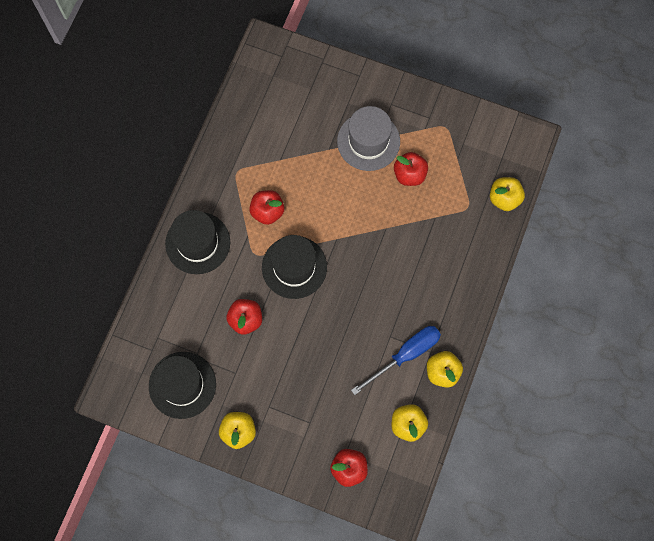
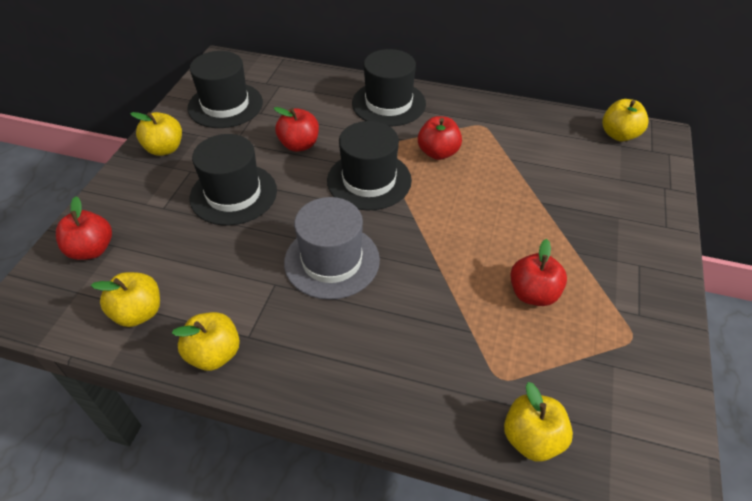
camera: 85 degrees right, 25 degrees down
grey hat [337,106,400,171] -> grey hat moved to [284,197,380,300]
blue screwdriver [351,326,441,395] -> none
none -> black hat [189,134,277,225]
none -> yellow apple [602,99,649,141]

